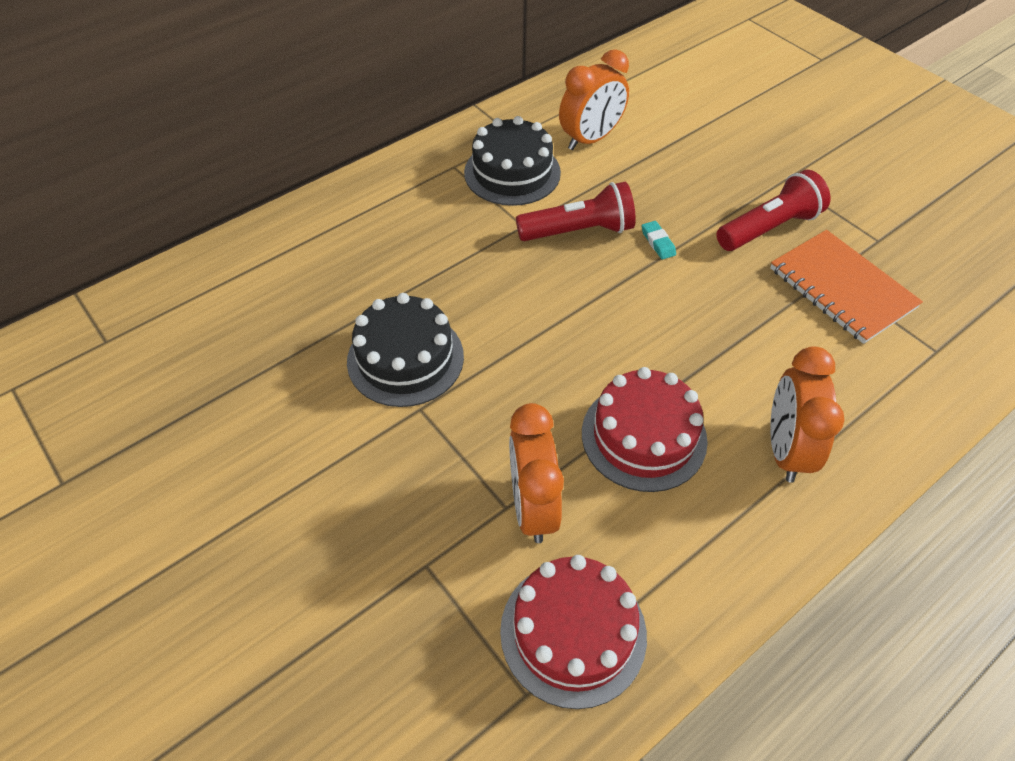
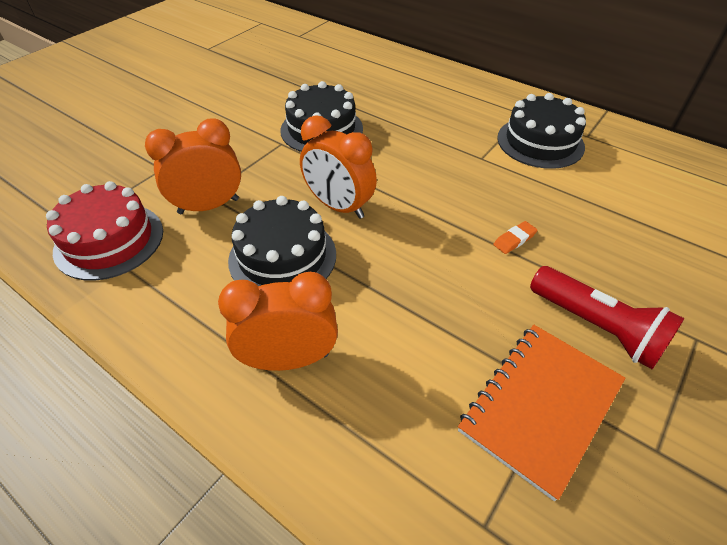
camera: 75 degrees right, 5 degrees down
red flashlight [516,182,636,241] -> none
orange clock [559,49,629,150] -> orange clock moved to [300,115,377,219]
red cake [582,367,708,492] -> black cake [228,196,336,286]
turquoise eraser [642,221,676,260] -> orange eraser [493,221,537,254]

